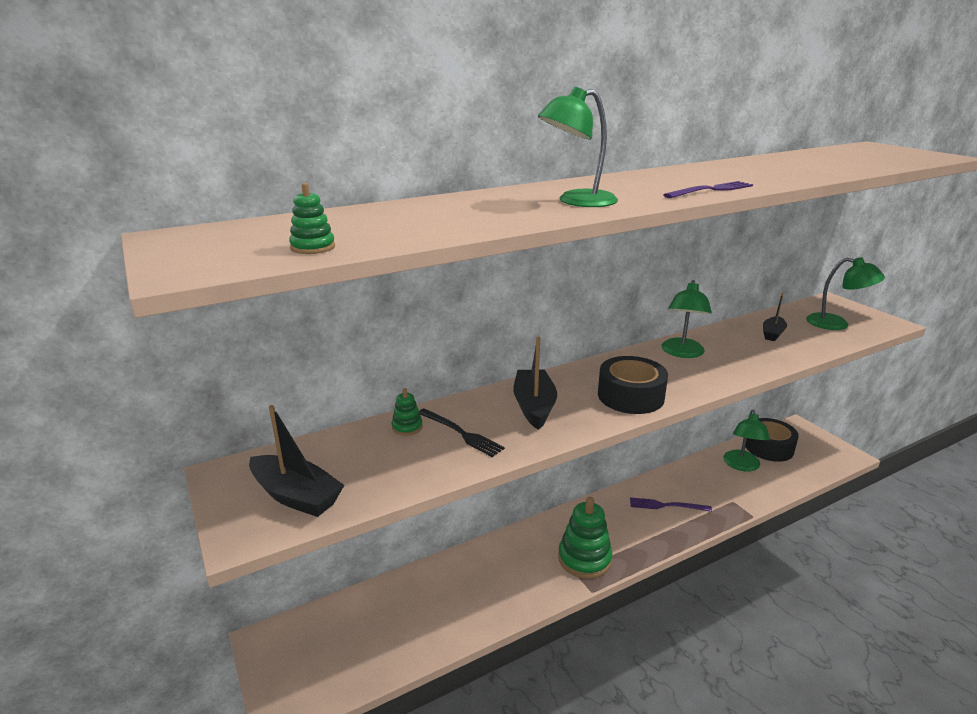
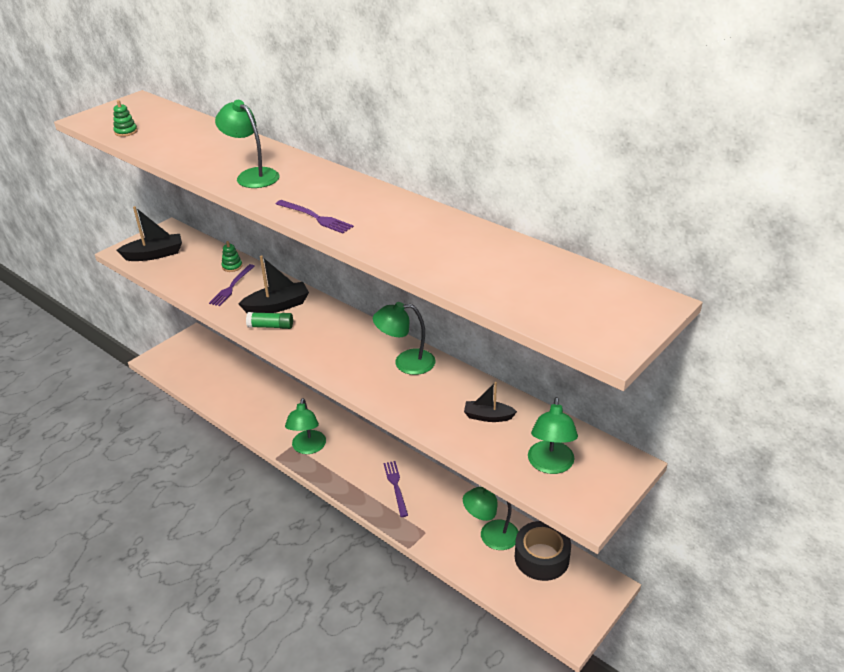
camera: 70 degrees right, 10 degrees up
black boat [249,405,344,517] -> black boat turned 120 degrees counterclockwise [116,206,182,261]
black fork [419,408,505,457] -> purple fork [209,264,255,306]
green stacking toy [558,497,613,579] -> green lamp [285,398,326,454]
black tape [598,356,668,414] -> none
none -> green glue stick [246,312,293,329]

